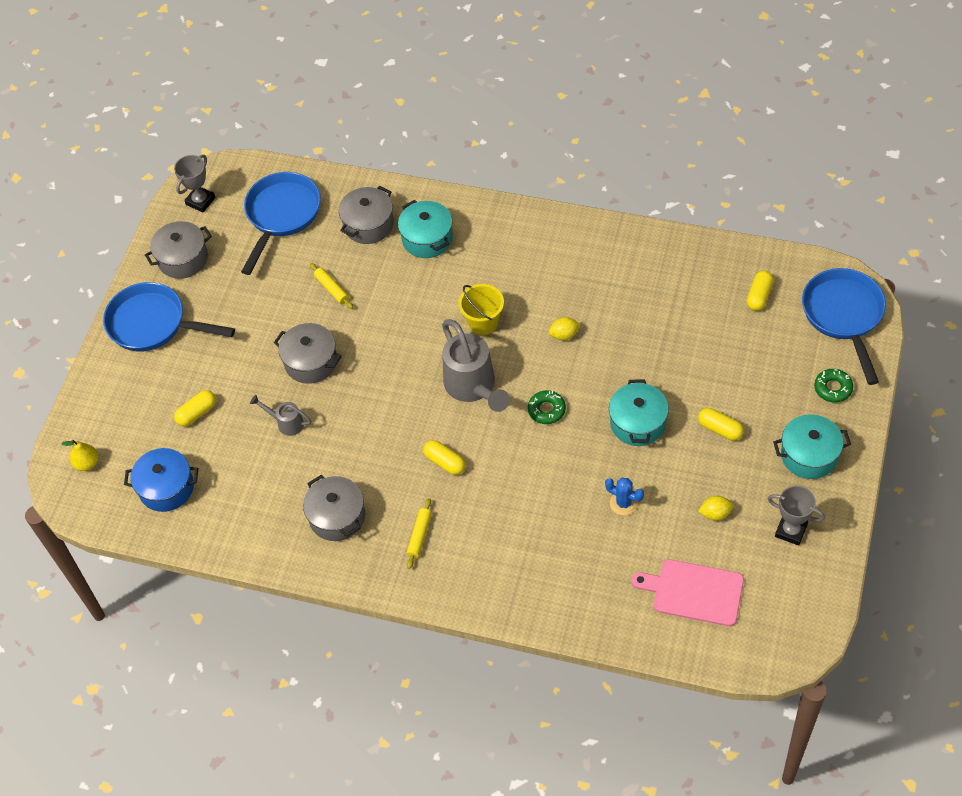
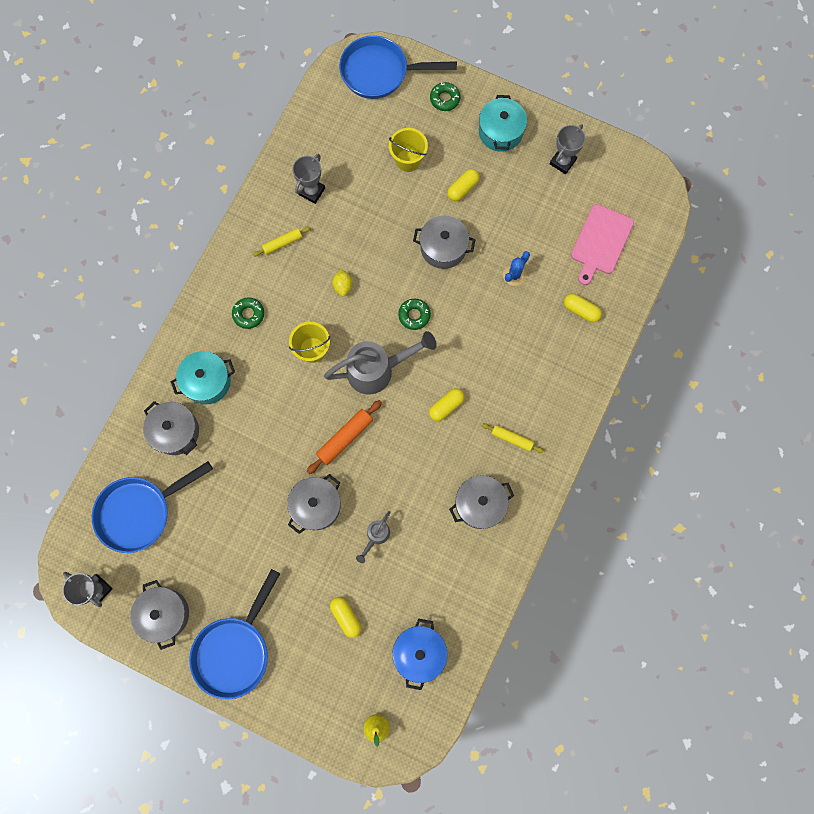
camera: 85 degrees left, 20 degrees up
blue pan [241,172,321,275] -> blue pan turned 60 degrees counterclockwise [92,461,213,553]
yellow rolling pin [310,263,353,309] -> yellow rolling pin moved to [253,227,311,256]
turquoise pot [609,379,669,446] -> grey pot [413,215,476,269]
yellow lemon [698,496,734,521] -> none
yellow capsule [747,271,773,311] -> yellow capsule moved to [564,294,602,322]
none -> green donut [232,298,264,329]
none -> grey trophy [292,154,325,204]
none -> orange rolling pin [307,400,382,474]
none -> yellow bucket [389,128,428,172]

